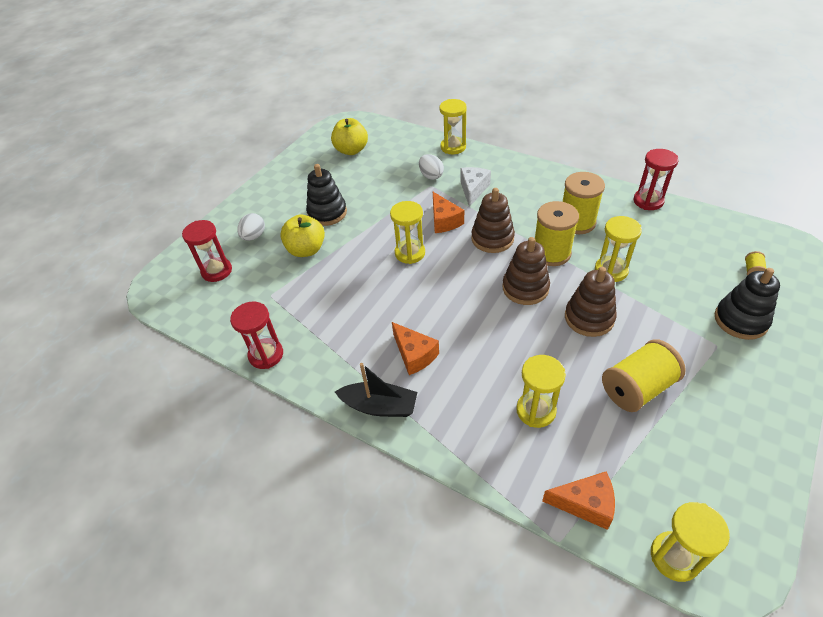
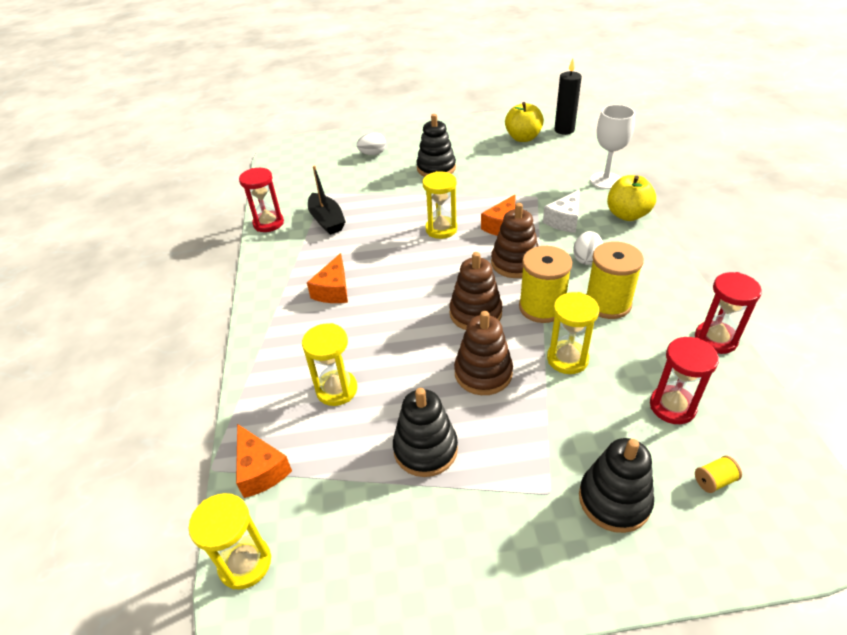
camera: 50 degrees right, 5 degrees down
red hourglass [182,220,232,282] -> red hourglass moved to [650,337,719,424]
yellow apple [280,215,325,257] -> yellow apple moved to [607,175,656,221]
black boat [335,363,417,417] -> black boat moved to [308,165,346,235]
white egg [419,154,444,180] -> white egg moved to [573,231,603,265]
yellow hourglass [439,99,467,154] -> white goblet [590,105,635,189]
white cheese [460,167,491,207] -> white cheese turned 150 degrees clockwise [543,190,580,233]
yellow spool [602,339,686,412] -> black stacking toy [393,388,458,477]
none -> black candle [554,59,582,135]

